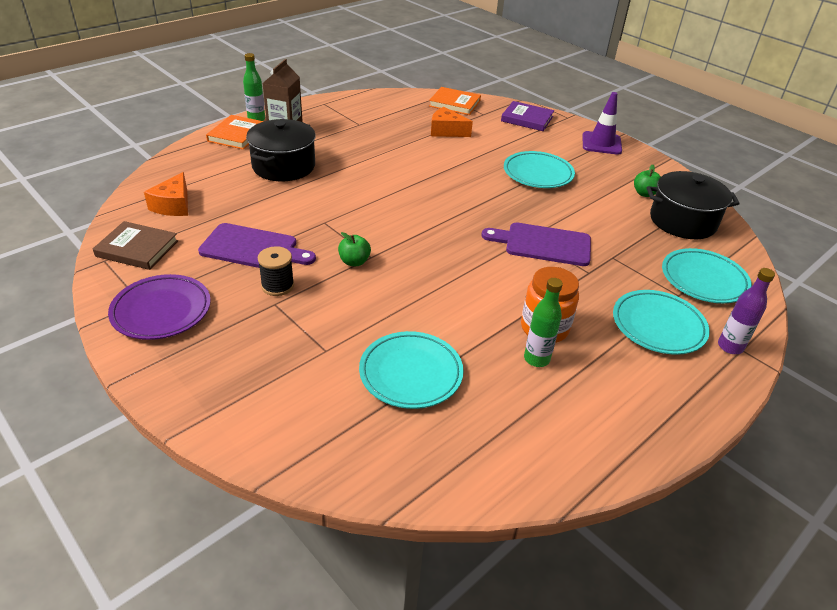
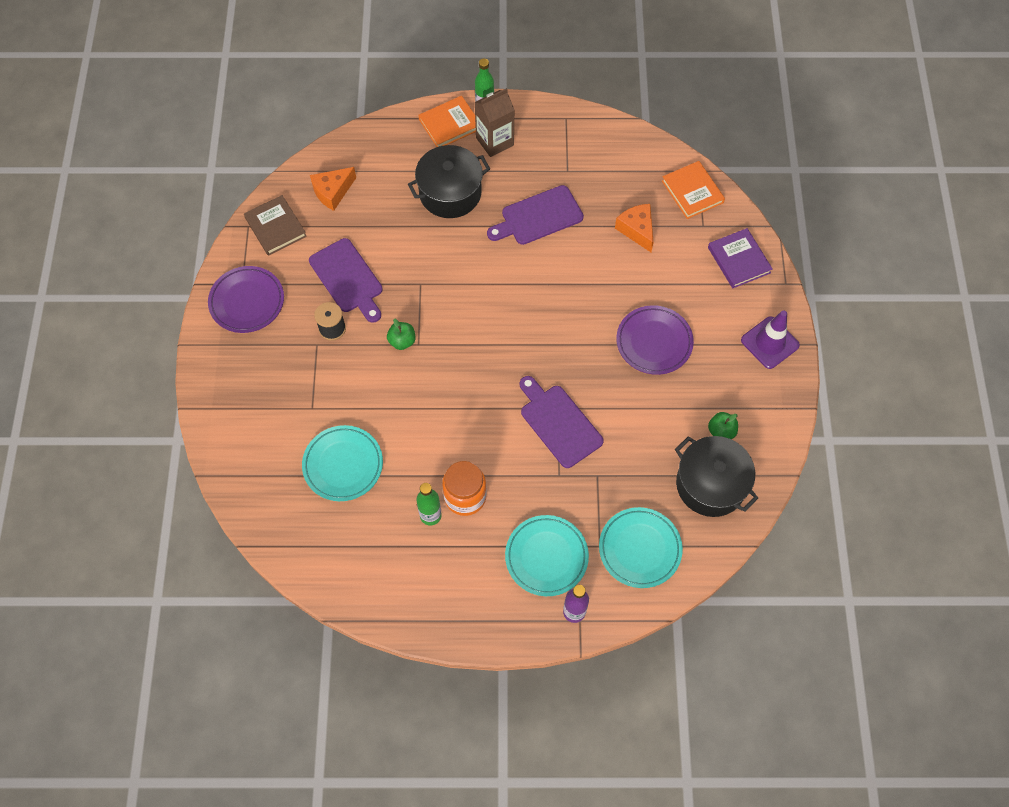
camera: 45 degrees right, 25 degrees up
turquoise plate [504,151,575,188] -> purple plate [616,305,694,375]
none -> purple cutting board [487,185,584,245]

